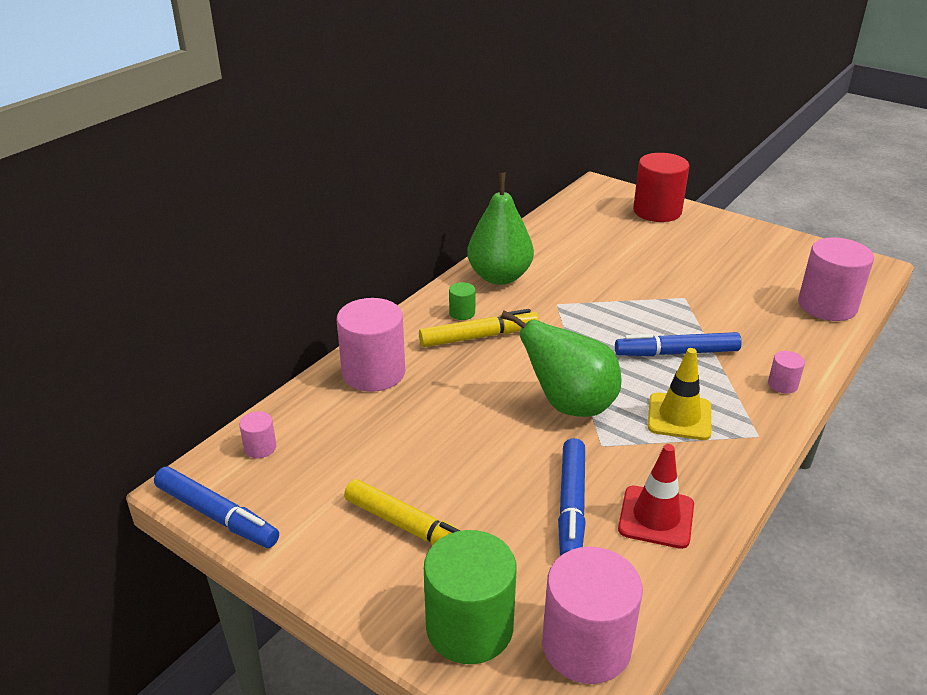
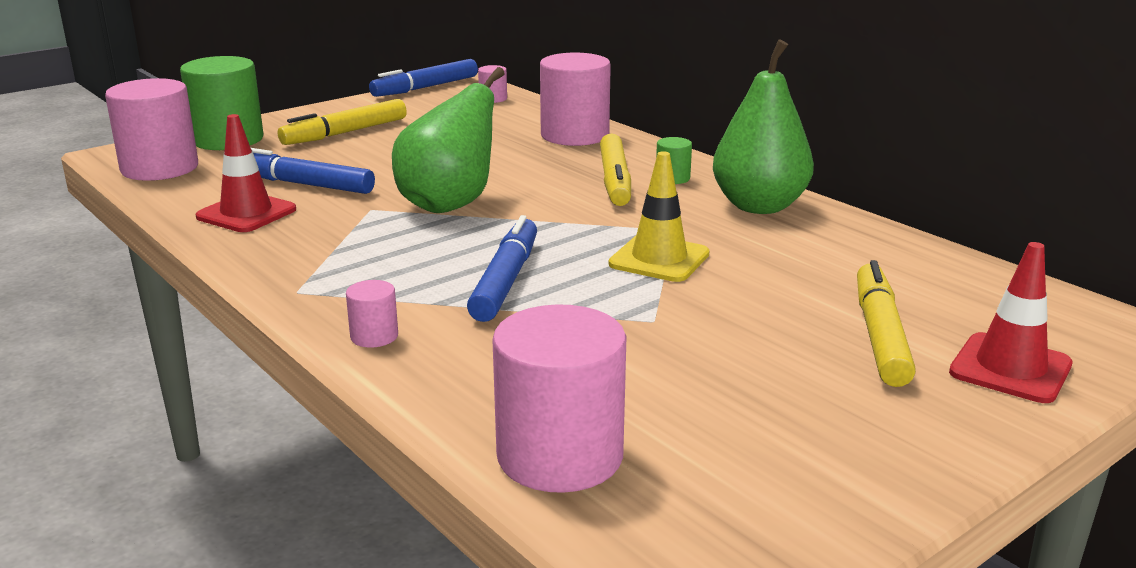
camera: 105 degrees right, 10 degrees down
red cylinder [633,153,689,222] -> red traffic cone [949,242,1073,403]
yellow traffic cone [648,348,711,440] -> yellow traffic cone moved to [609,151,709,282]
none -> yellow marker [857,260,916,387]

